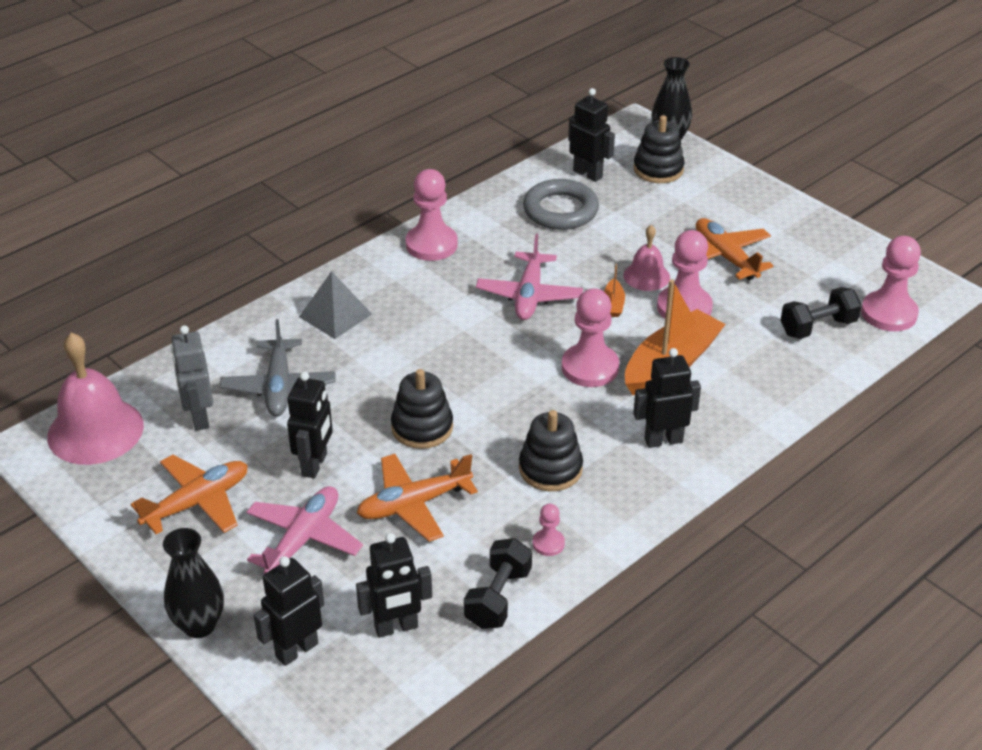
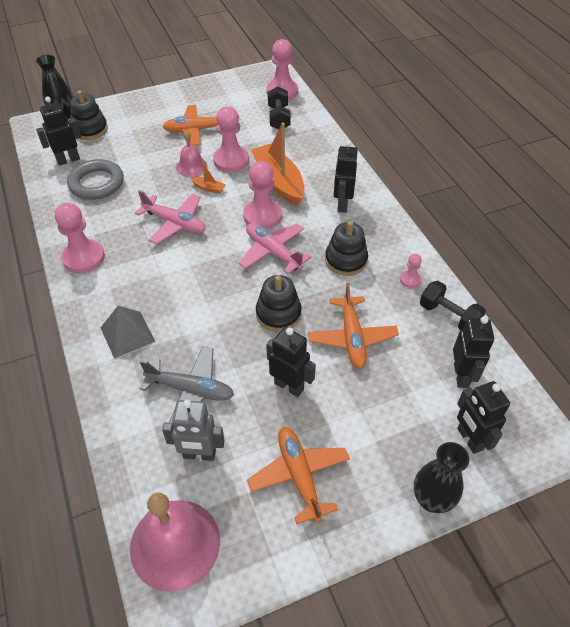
camera: 70 degrees left, 10 degrees up
pink plane [246,486,363,574] -> pink plane moved to [238,223,311,274]

